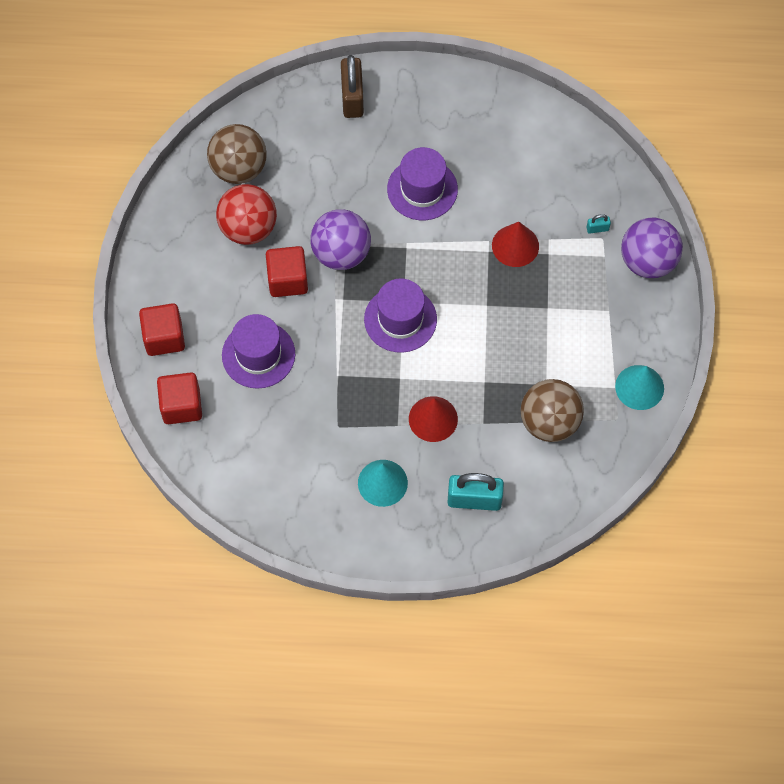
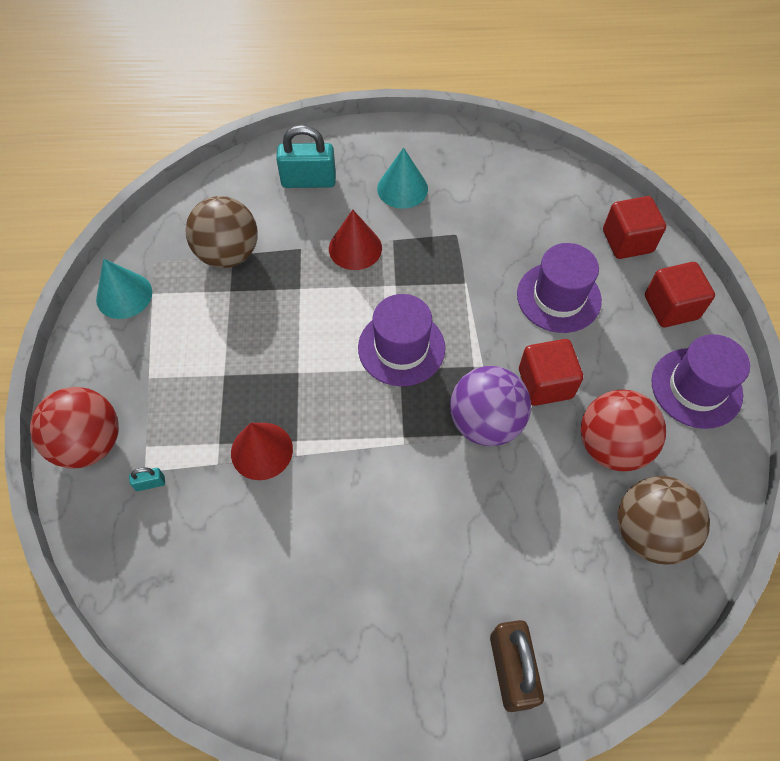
camera: 175 degrees right, 5 degrees down
purple hat [387,147,458,220] -> purple hat moved to [651,334,750,429]
purple ball [621,218,683,278] -> red ball [30,387,119,468]

